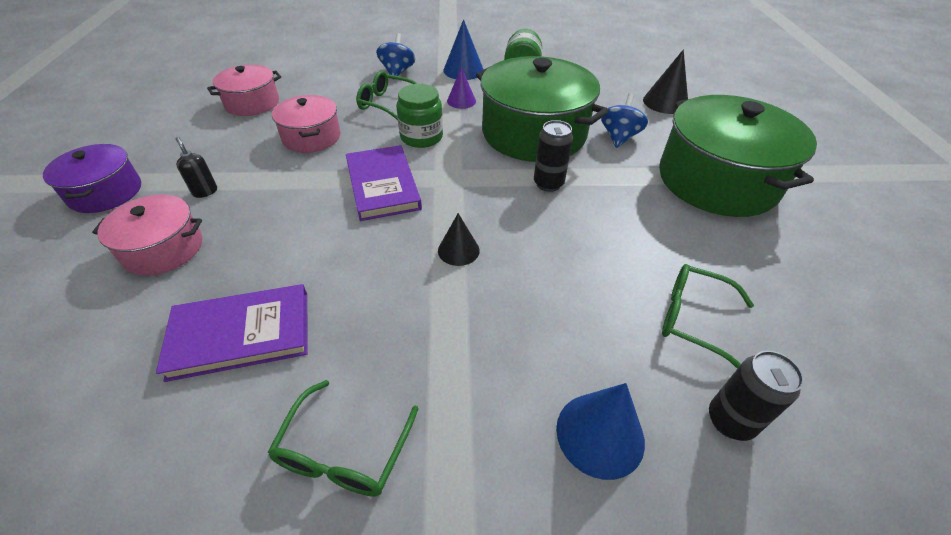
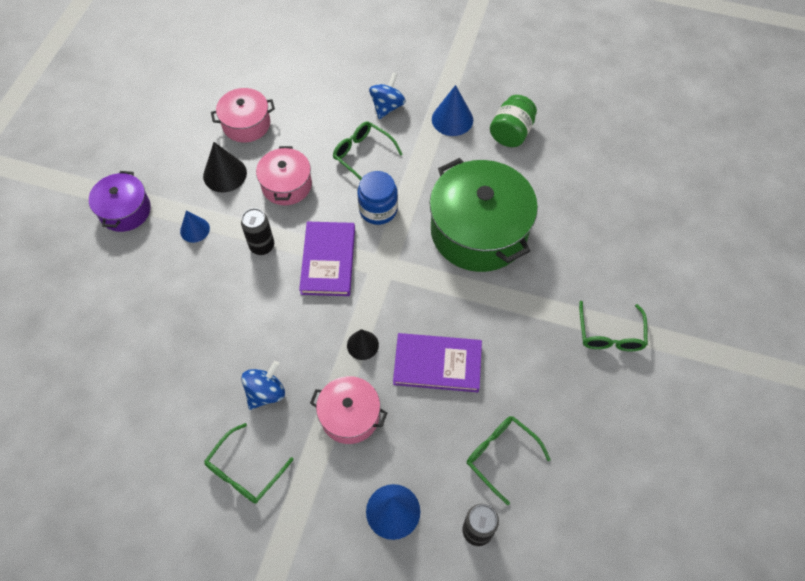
camera: 20 degrees right, 15 degrees up
pink pot [92,195,202,276] -> pink pot moved to [310,376,387,444]
purple book [156,284,308,382] -> purple book moved to [393,333,482,392]
black soap dispenser [176,137,217,198] -> blue cone [180,210,210,243]
green jar [396,84,443,148] -> blue jar [357,171,398,225]
purple cone [447,67,476,109] -> none
black can [534,120,573,192] -> black can moved to [241,208,274,255]
blue spinning top [601,93,648,148] -> blue spinning top moved to [241,361,285,410]
black cone [643,50,688,114] -> black cone moved to [203,142,247,193]
green pot [659,95,817,217] -> green glasses [579,301,648,351]

